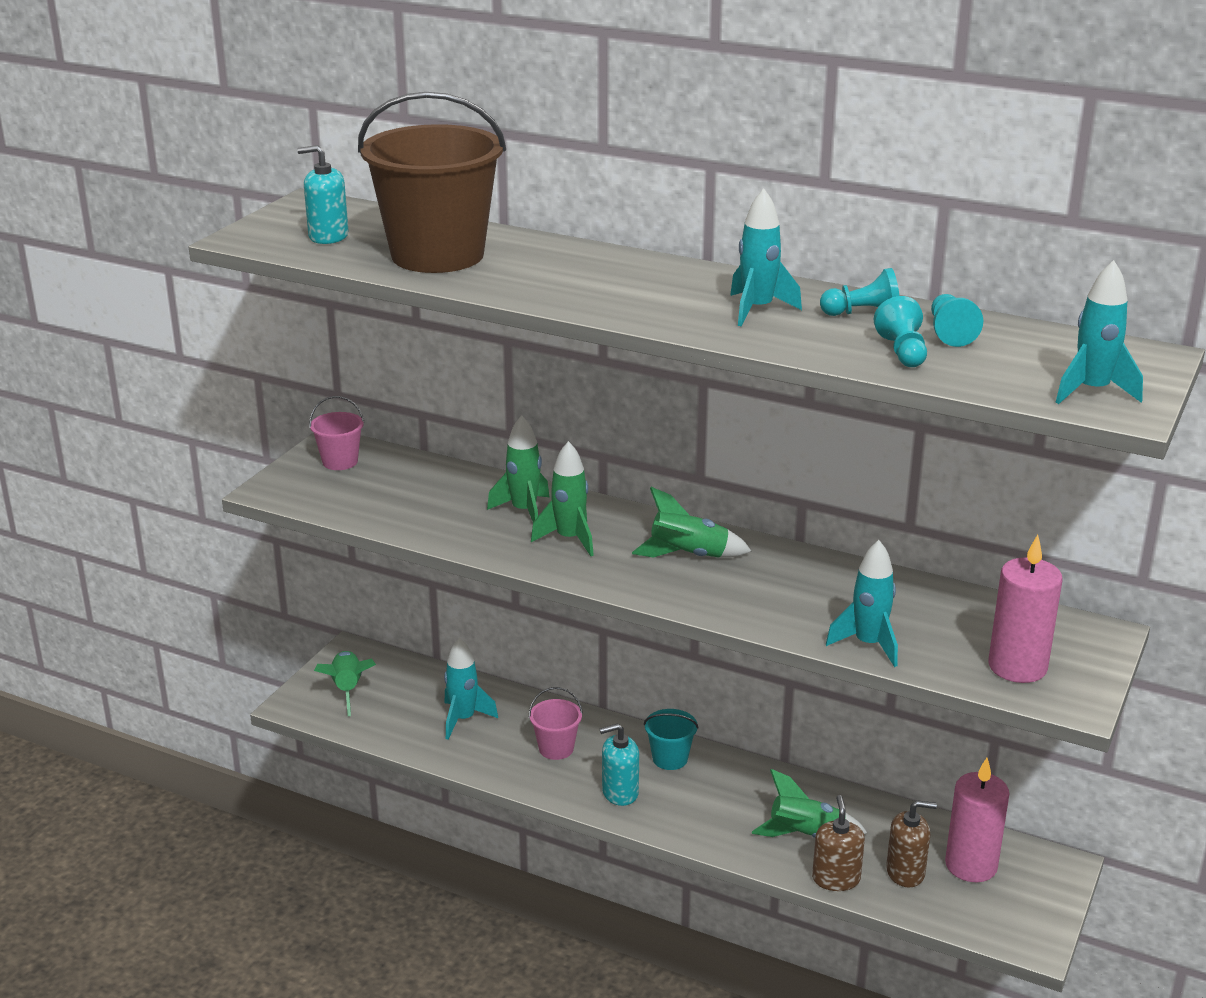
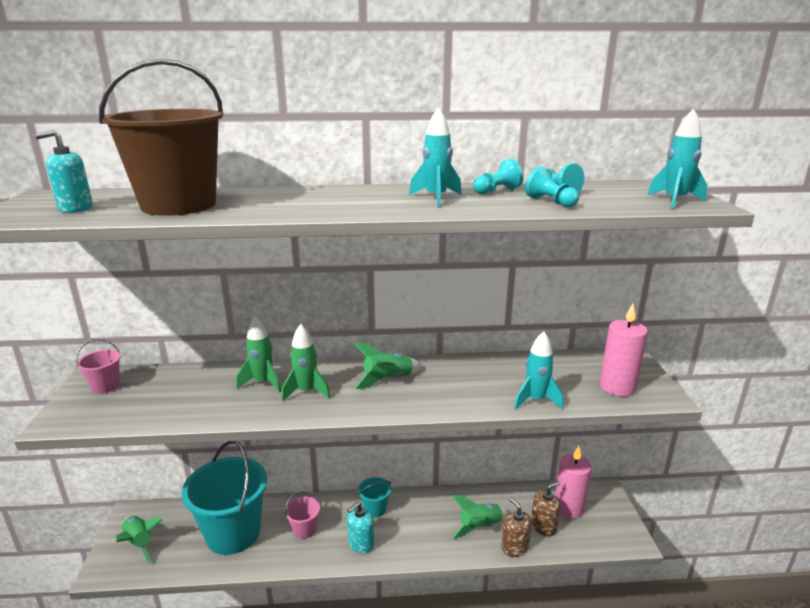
camera: 30 degrees left, 5 degrees down
turquoise rocket [444,638,498,740] -> turquoise bucket [181,441,267,555]

